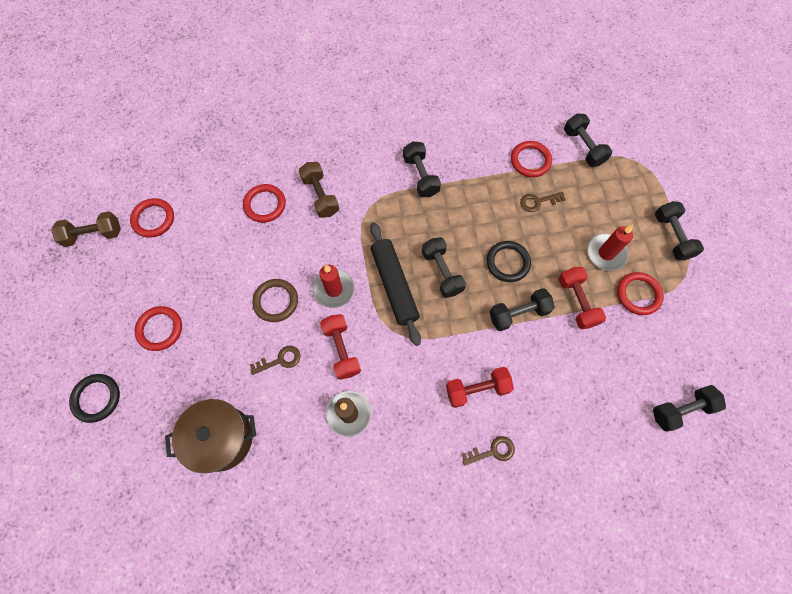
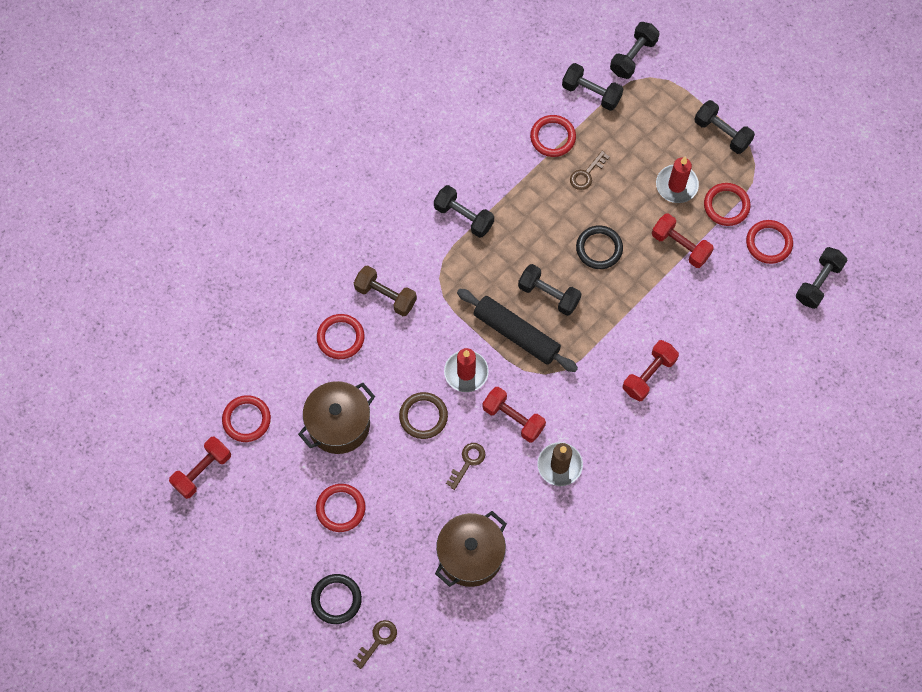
camera: 35 degrees left, 0 degrees up
brown dumbbell [51,211,121,247] -> red dumbbell [169,436,231,499]
brown key [462,436,515,465] -> brown key moved to [353,620,397,669]
black dumbbell [489,288,555,331] -> black dumbbell moved to [610,22,660,79]
none -> brown pot [298,381,375,454]
none -> red ring [746,220,793,264]

